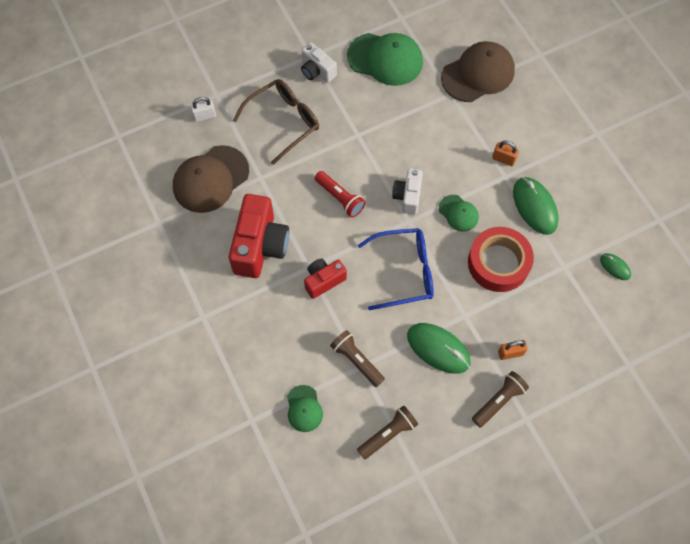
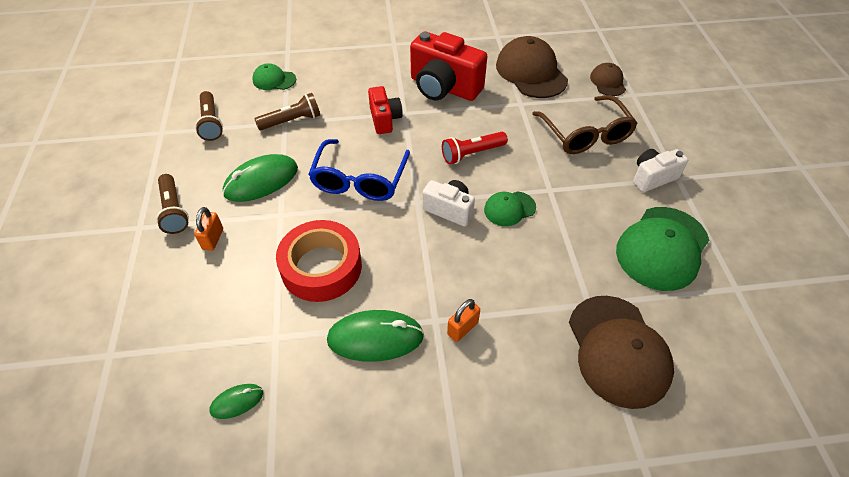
camera: 110 degrees right, 15 degrees down
white padlock [190,97,216,122] -> brown cap [590,63,626,96]
green cap [439,195,479,232] -> green cap moved to [484,191,536,226]

